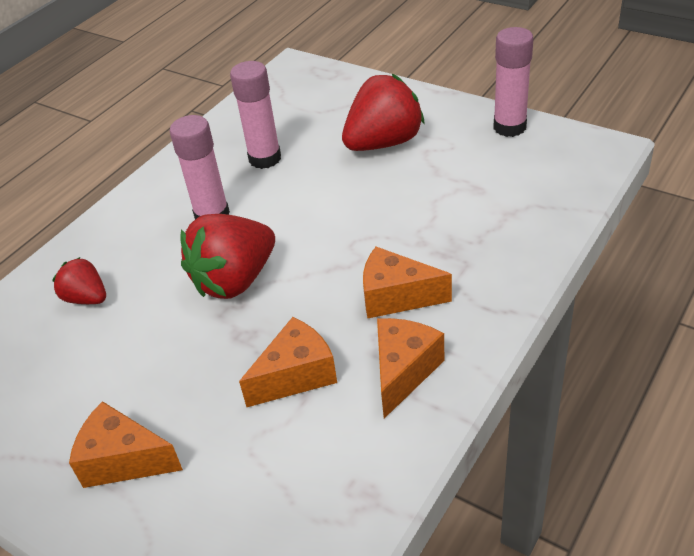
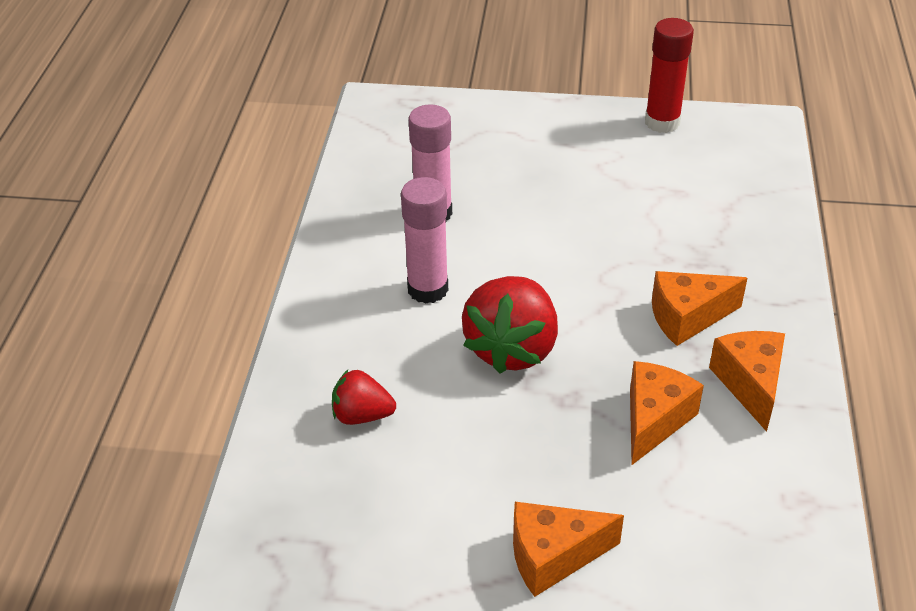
camera: 30 degrees left, 0 degrees up
red strawberry [342,74,425,151] -> none
pink glue stick [493,27,534,137] -> red glue stick [645,18,694,133]

